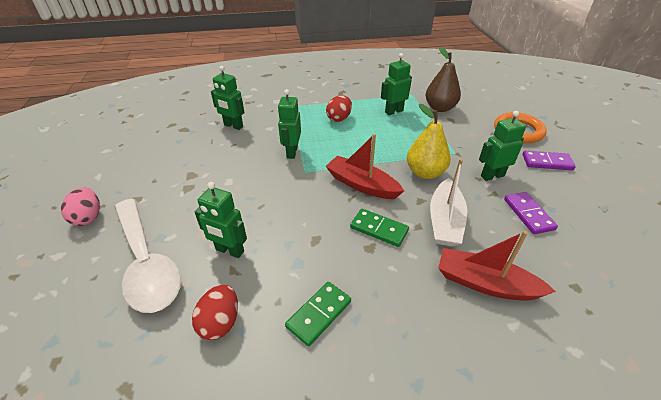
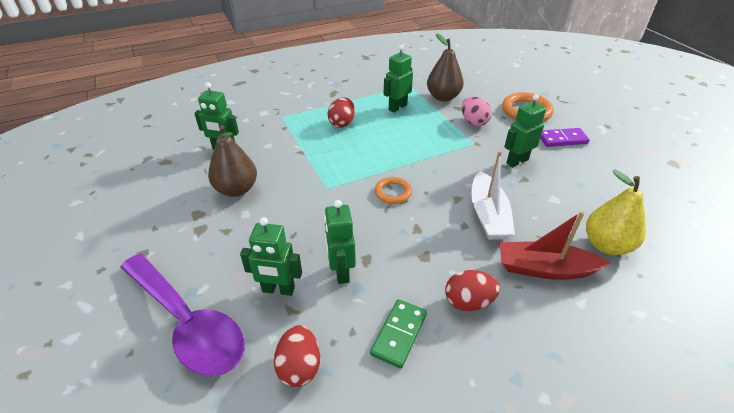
camera: 15 degrees left, 0 degrees up
pink egg [61,187,100,226] -> pink egg moved to [462,96,492,126]
white spoon [115,199,181,313] -> purple spoon [120,254,245,376]
green robot [278,89,301,159] -> green robot moved to [324,200,356,284]
red boat [326,134,404,199] -> orange ring [375,177,412,204]
green domino [350,209,409,247] -> none
yellow pear [407,104,451,179] -> yellow pear moved to [586,169,646,255]
purple domino [504,192,558,234] -> none
none -> brown pear [208,125,257,197]
none -> red egg [445,270,500,311]

